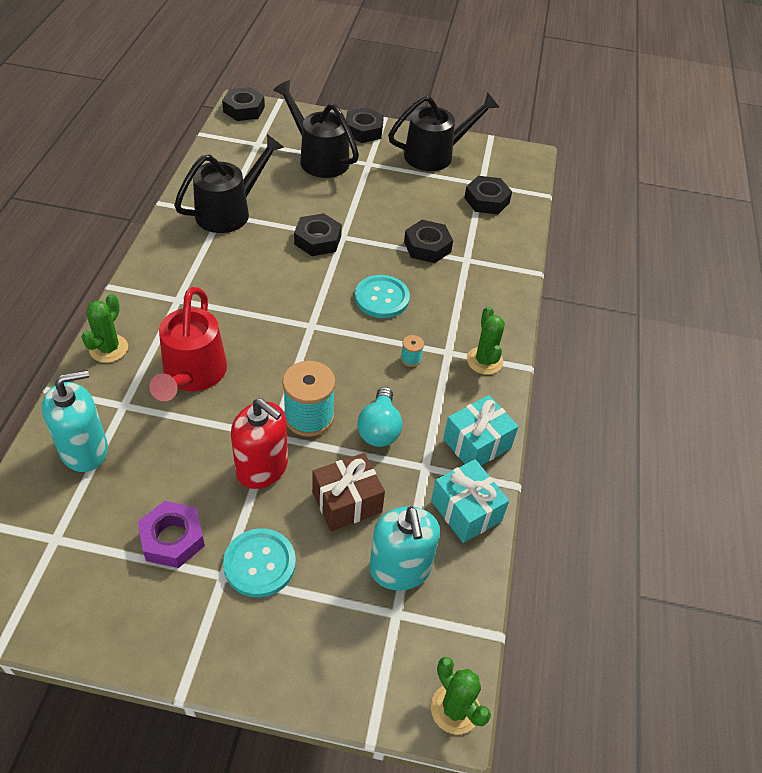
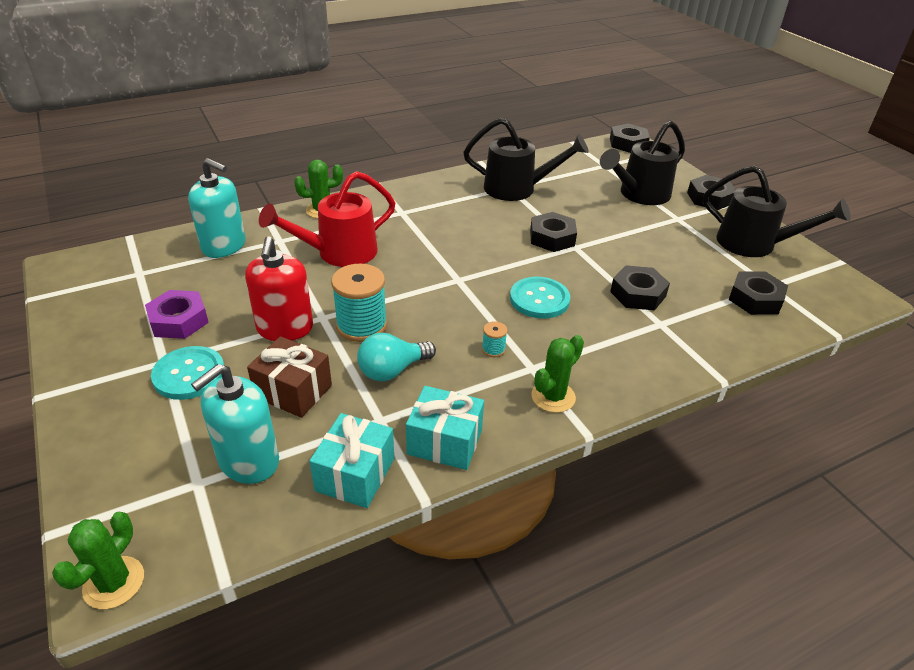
camera: 55 degrees right, 10 degrees down
black watering can [273,80,359,178] -> black watering can turned 135 degrees counterclockwise [600,121,685,205]

